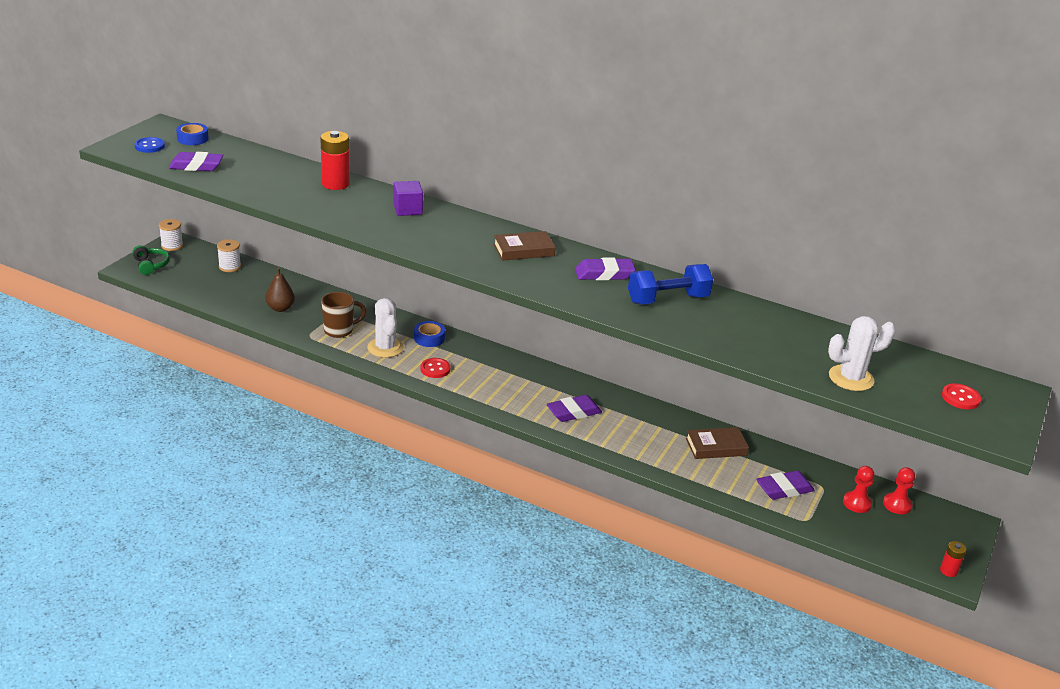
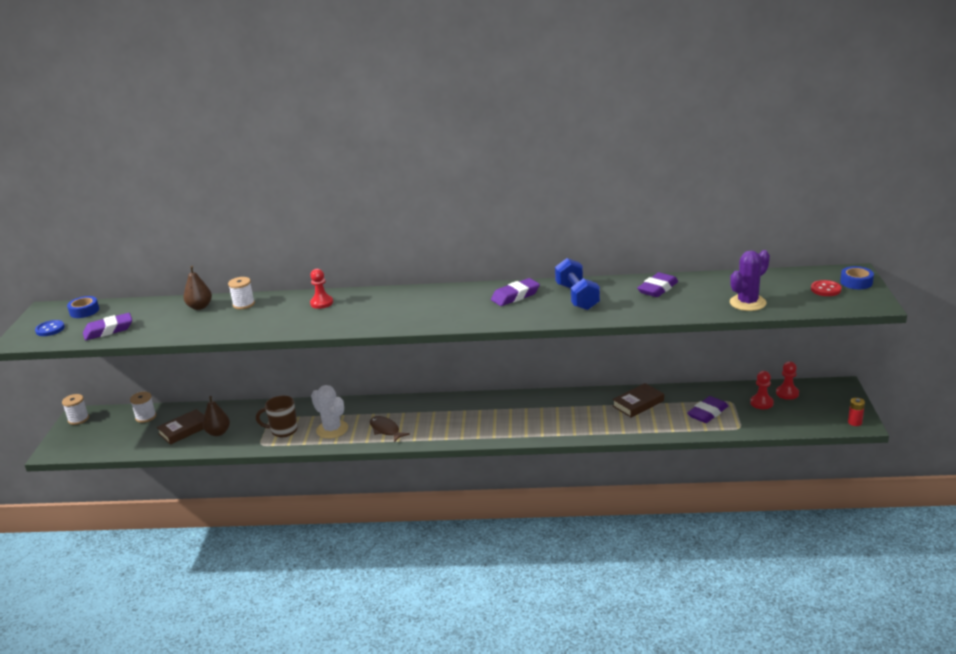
camera: 20 degrees left, 5 degrees down
green headphones [132,245,170,275] -> none
red battery [320,131,350,190] -> white spool [228,277,255,309]
brown mug [321,292,366,338] -> brown mug turned 135 degrees counterclockwise [256,396,298,437]
purple cube [393,181,423,216] -> red pawn [310,269,333,309]
blue tape [414,321,445,347] -> blue tape moved to [840,266,874,289]
red button [420,358,451,378] -> brown fish [370,416,410,443]
brown book [493,231,556,261] -> brown book moved to [157,409,204,445]
purple eraser [547,395,602,422] -> purple eraser moved to [637,272,678,297]
blue dumbbell [628,264,713,304] -> blue dumbbell turned 60 degrees counterclockwise [555,258,600,310]
white cactus [828,316,895,391] -> purple cactus [730,250,770,311]
none -> brown pear [183,266,212,310]

